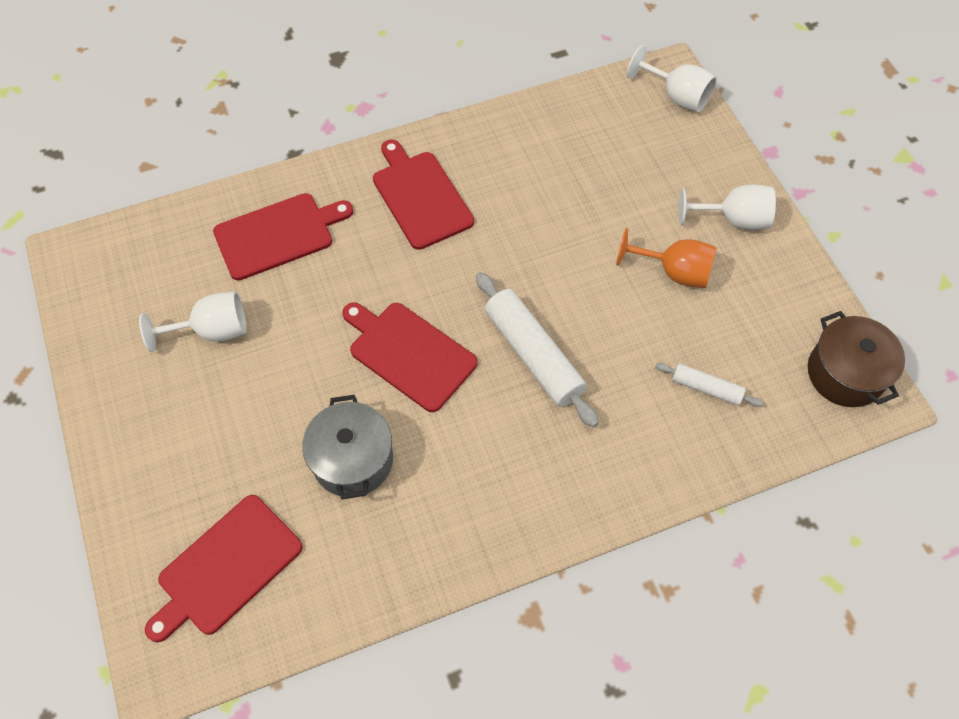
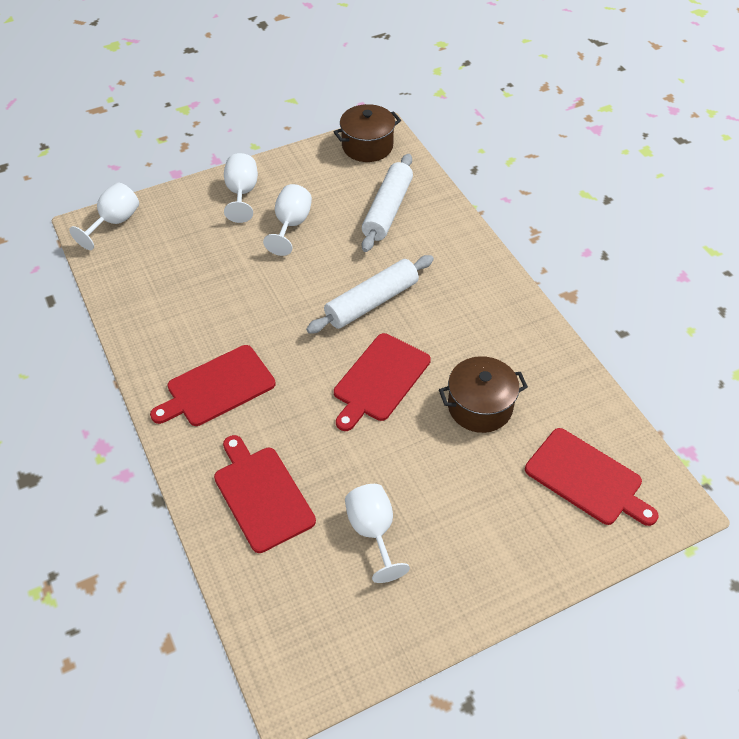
camera: 95 degrees left, 10 degrees down
grey pot [302,395,393,499] -> brown pot [439,356,528,433]
orange goblet [616,228,717,288] -> white goblet [263,184,312,256]
white rolling pin [655,363,763,407] -> white rolling pin [362,154,413,252], size x1.87

